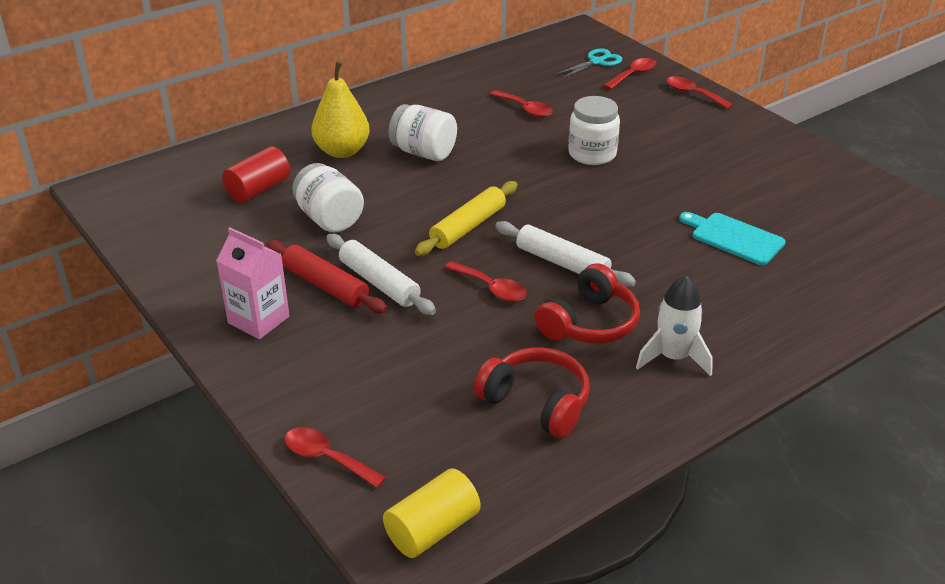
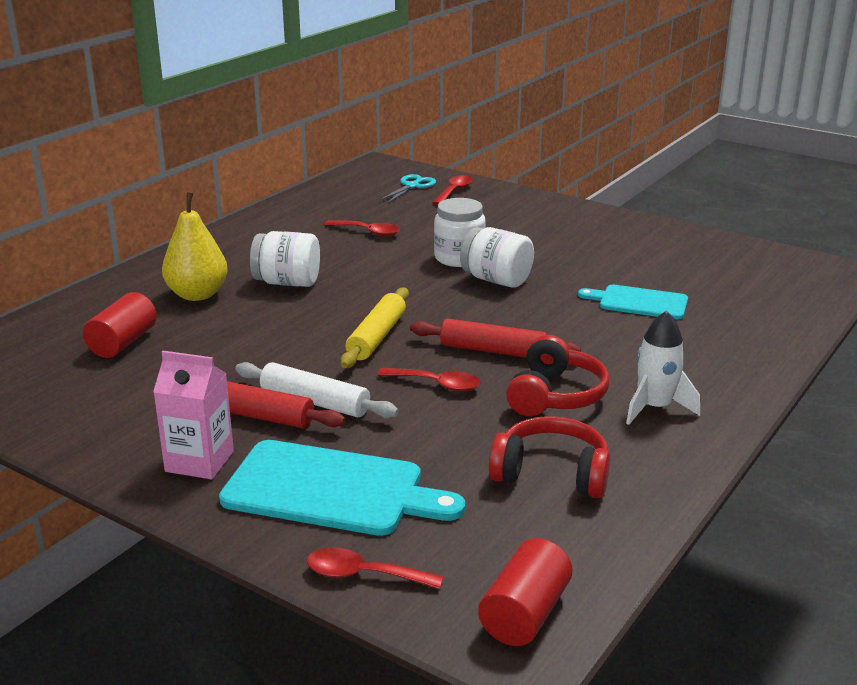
camera: 20 degrees left, 10 degrees down
white jar [292,163,364,233] -> white jar moved to [460,227,534,288]
yellow cylinder [383,469,481,558] -> red cylinder [478,538,572,646]
white rolling pin [495,221,636,287] -> red rolling pin [410,318,581,358]
red spoon [667,76,733,109] -> none
none -> turquoise cutting board [219,440,465,536]

